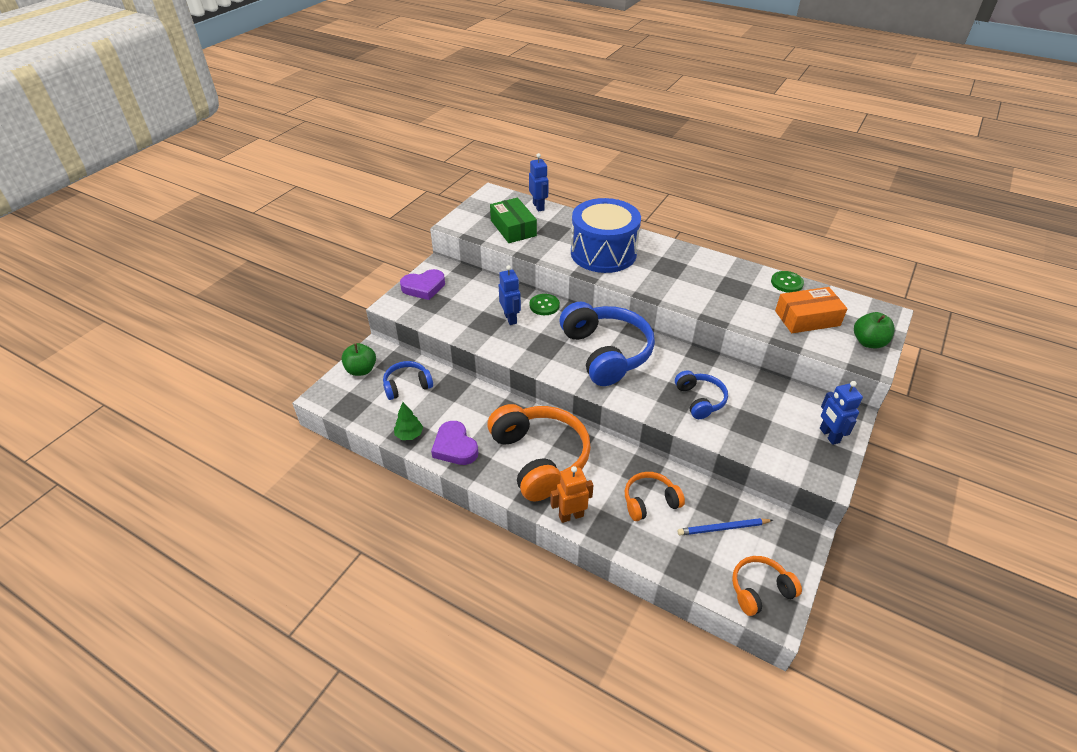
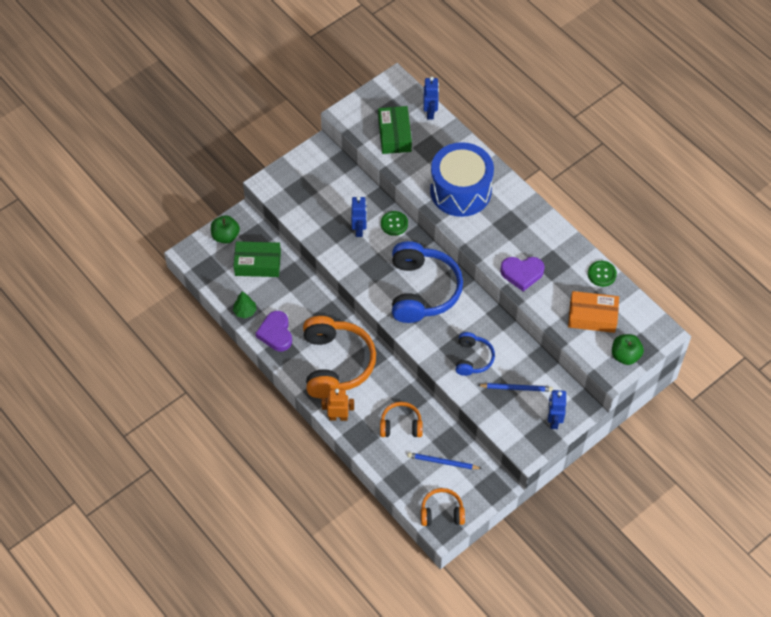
camera: 20 degrees right, 15 degrees up
blue headphones [383,361,433,400] -> green box [234,241,281,277]
purple heart [400,269,445,300] -> purple heart moved to [500,257,545,291]
none -> blue pencil [478,383,553,392]

